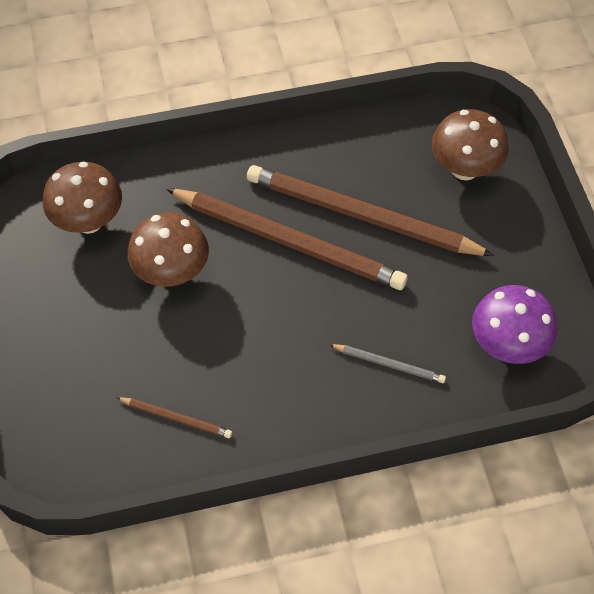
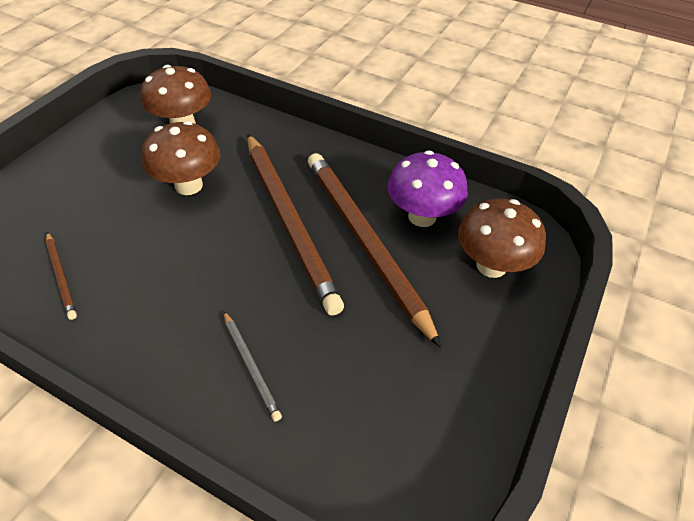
camera: 40 degrees right, 10 degrees down
purple mushroom [472,285,557,364] -> purple mushroom moved to [388,150,468,227]

